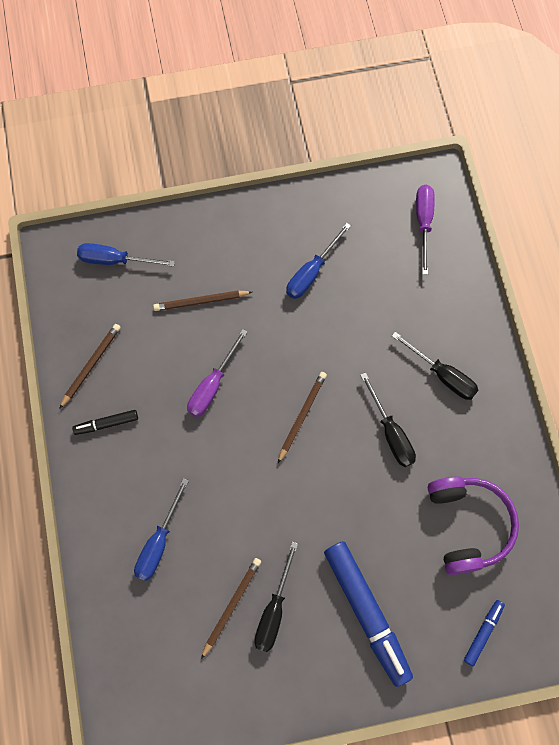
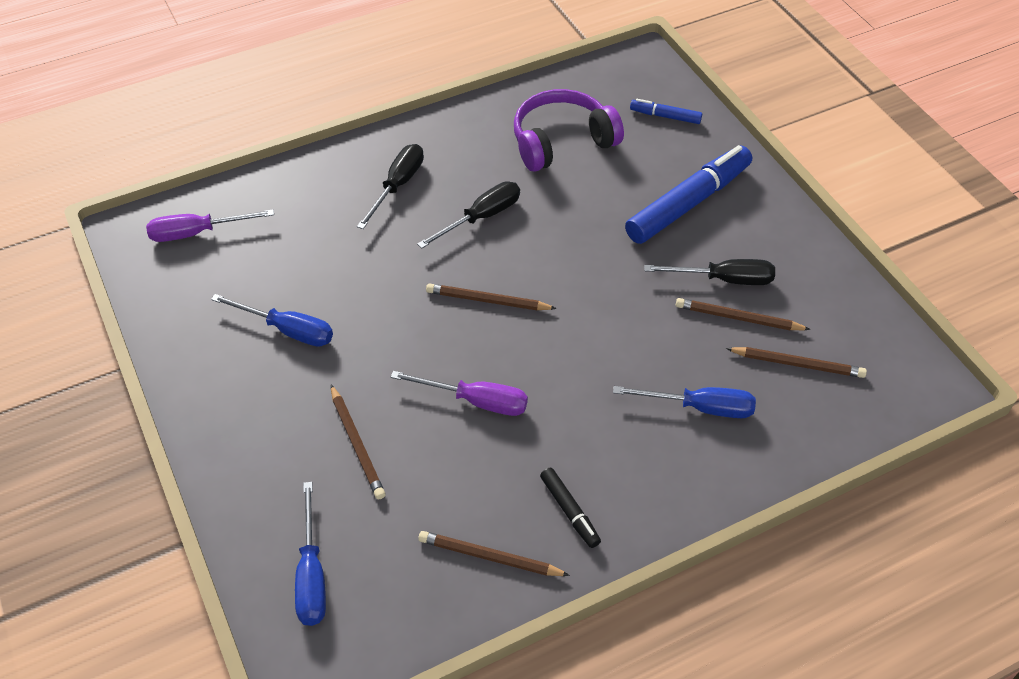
camera: 105 degrees left, 20 degrees down
none -> brown pencil [726,347,867,378]

